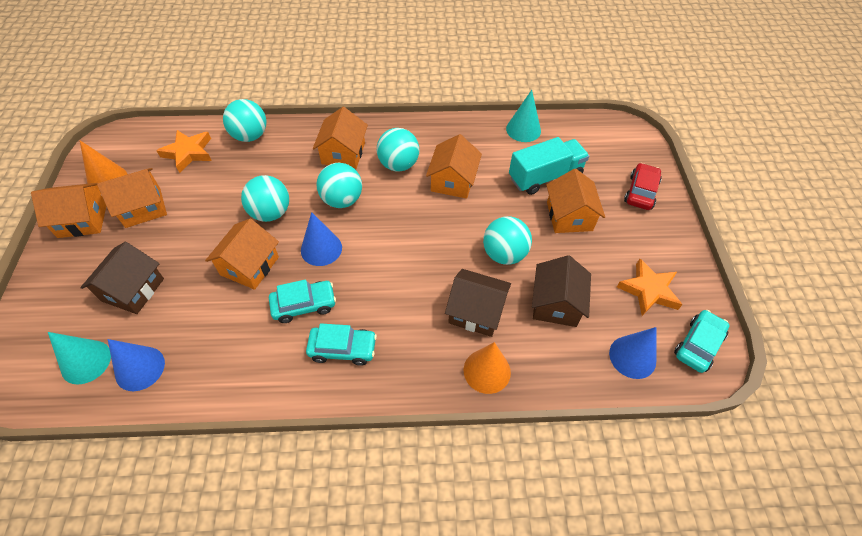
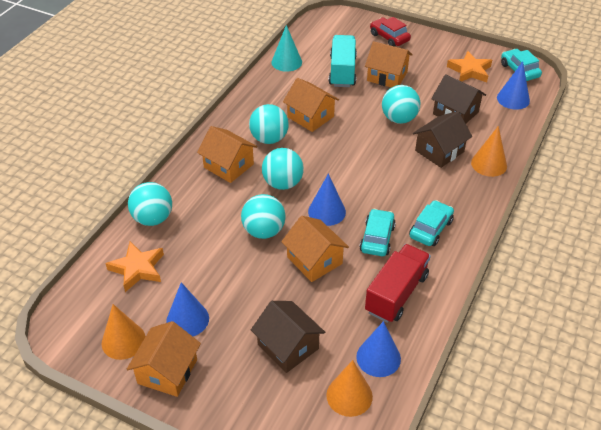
camera: 60 degrees left, 10 degrees down
turquoise cone [48,332,111,385] -> orange cone [326,360,373,417]
orange house [97,168,167,228] -> blue cone [166,282,209,336]
none -> red truck [365,244,431,323]

